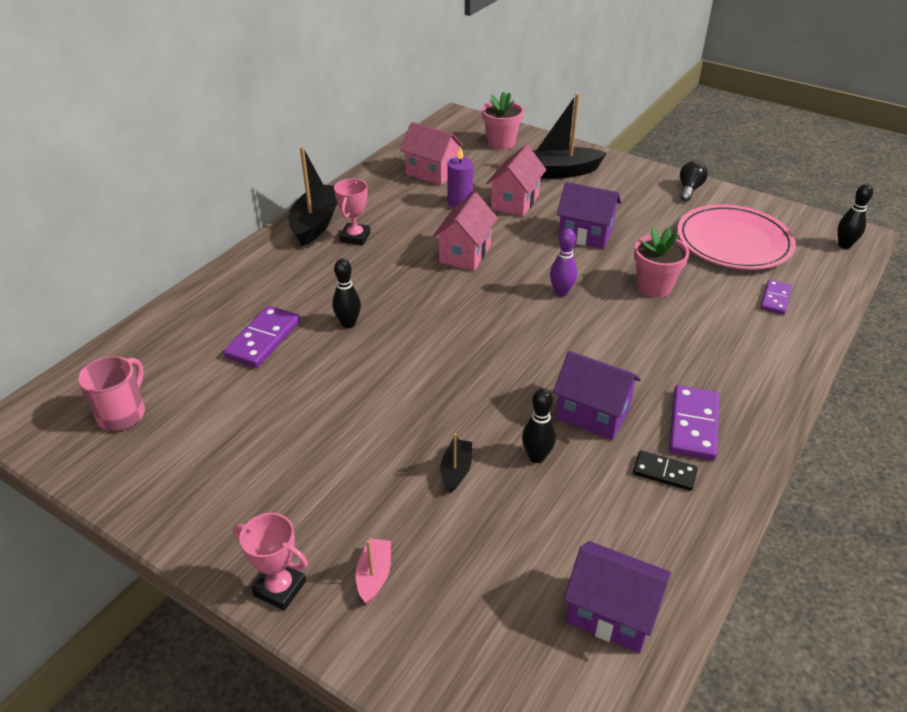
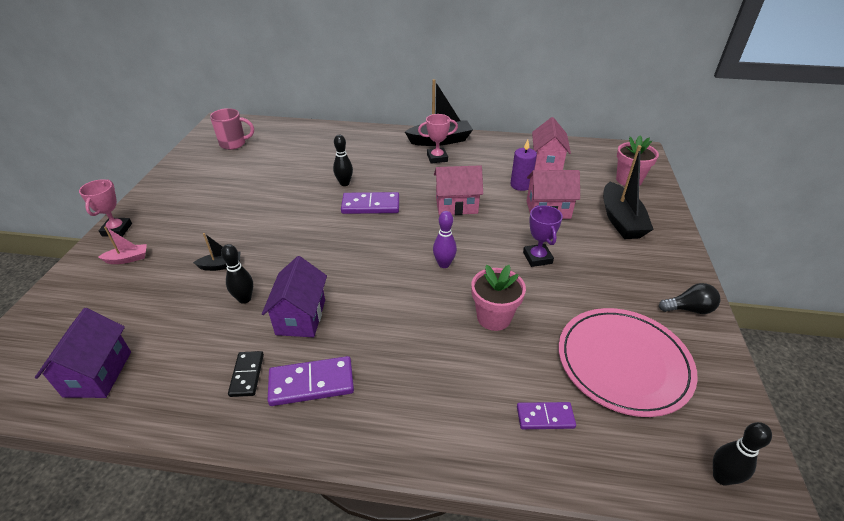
camera: 65 degrees right, 0 degrees up
purple domino [223,306,300,368] -> purple domino moved to [341,192,399,214]
black boat [532,93,607,178] -> black boat turned 150 degrees counterclockwise [603,145,654,239]
purple house [556,182,621,249] -> purple trophy [523,205,563,267]

